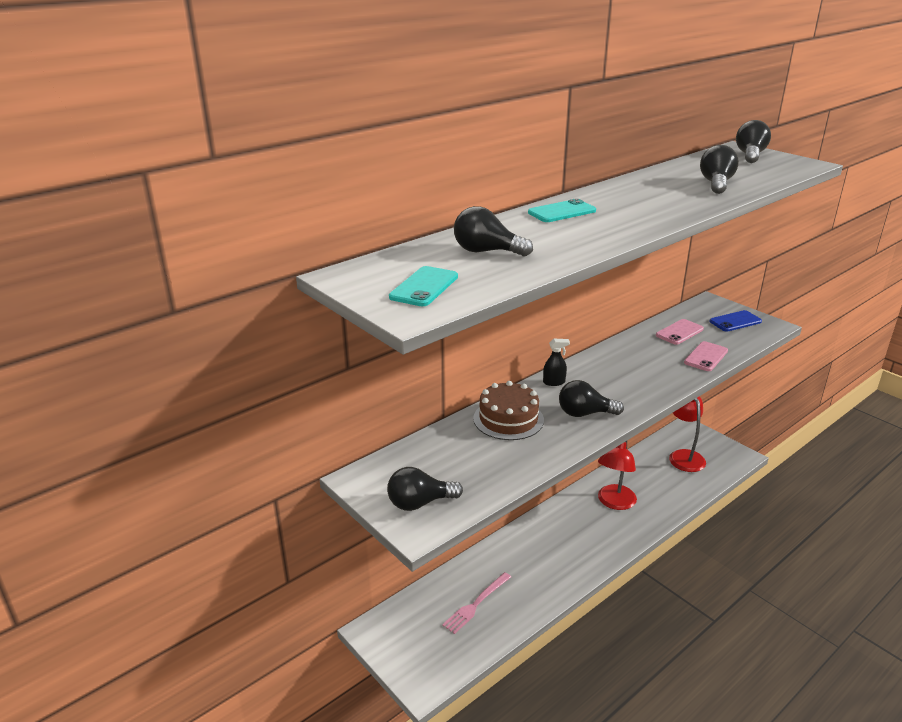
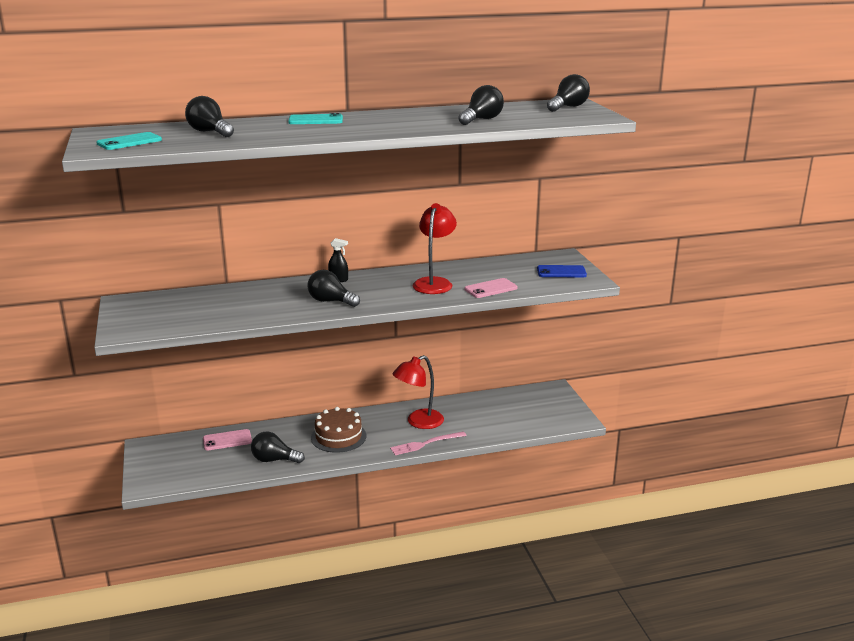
camera: 25 degrees right, 5 degrees down
black light bulb [387,467,463,511] -> black light bulb moved to [251,432,305,463]
pink fork [442,572,511,634] -> pink fork moved to [390,431,467,455]
brown cake [473,381,544,440] -> brown cake moved to [311,407,366,453]
pink phone [656,319,704,345] -> pink phone moved to [203,429,252,450]
red lamp [669,396,706,472] -> red lamp moved to [412,203,457,294]

